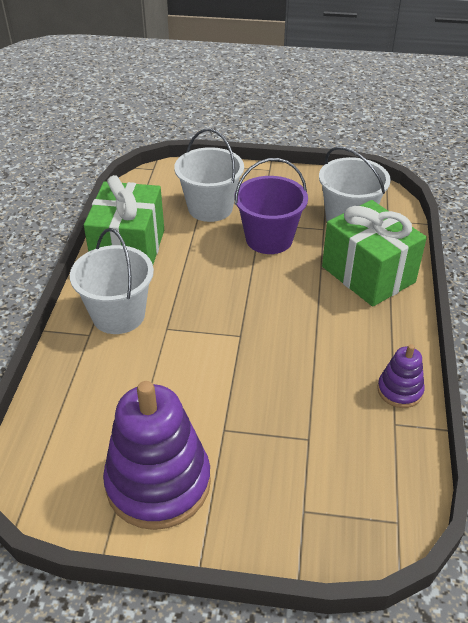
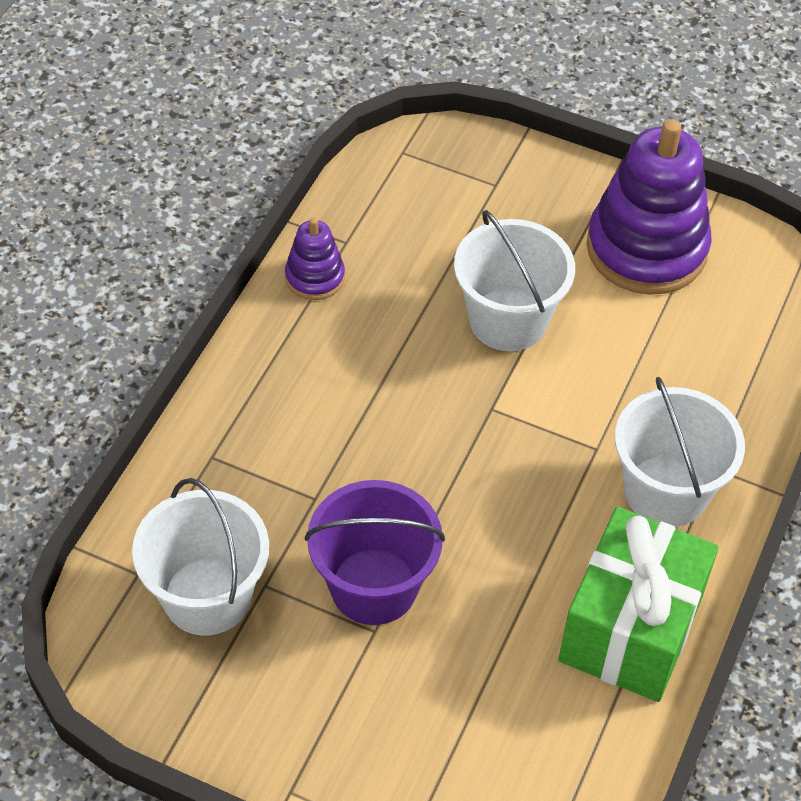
camera: 165 degrees left, 10 degrees up
white bucket [174,129,244,222] -> white bucket moved to [454,210,575,351]
green gift [322,200,427,307] -> none

